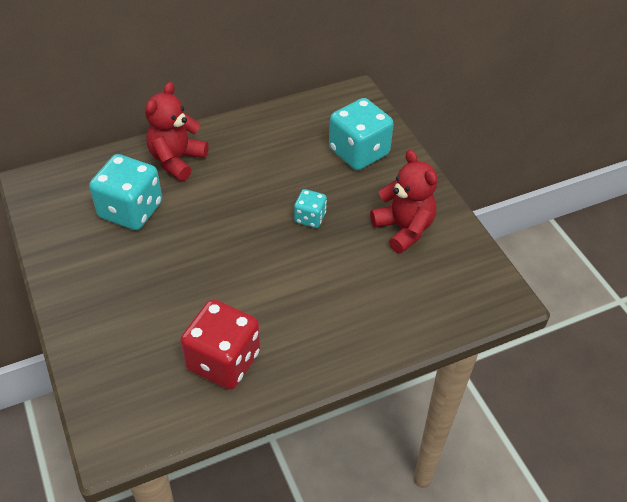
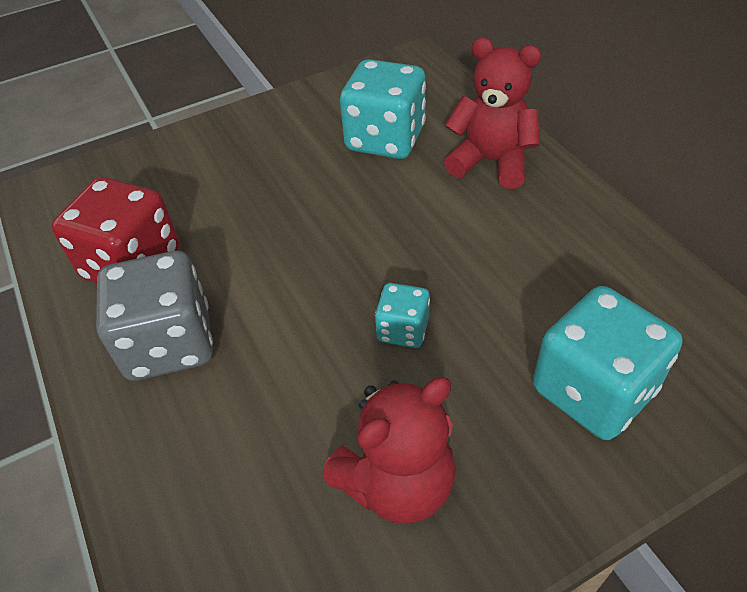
camera: 90 degrees right, 0 degrees up
none -> grey dice [96,251,213,381]

